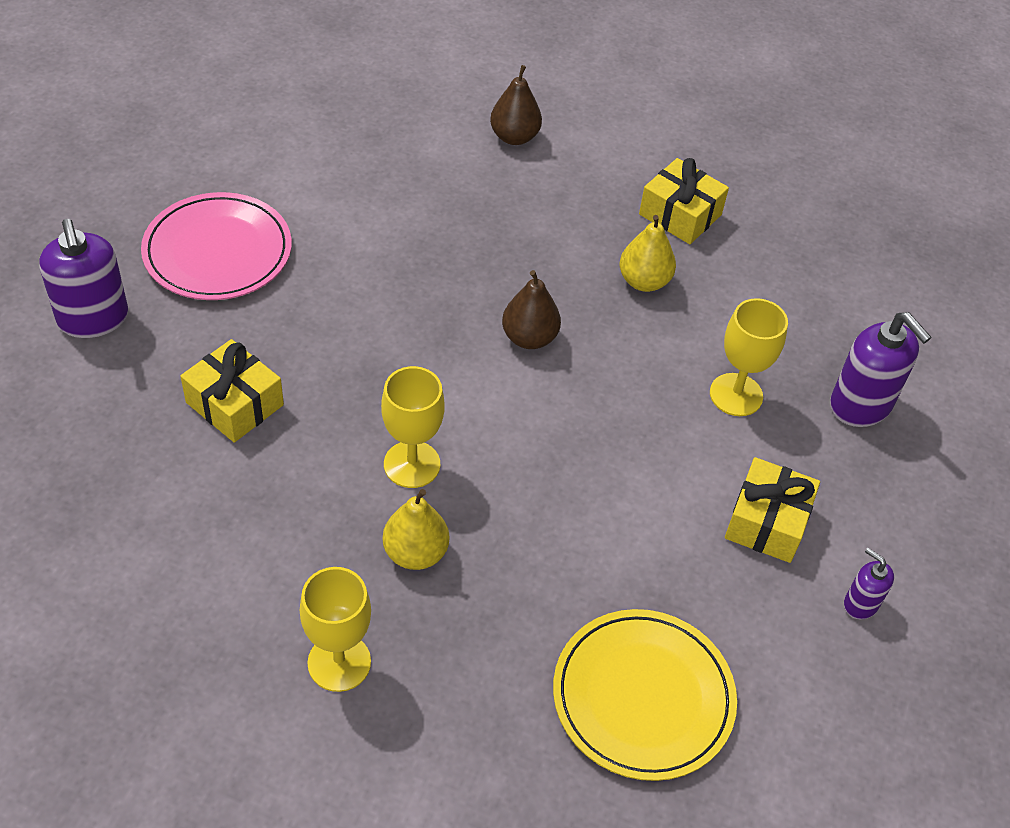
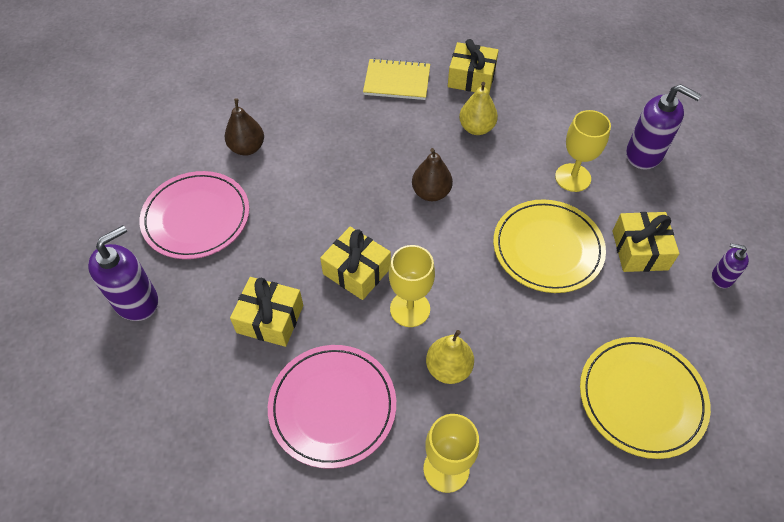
camera: 20 degrees left, 5 degrees up
purple soap dispenser [39,219,128,338] -> purple soap dispenser turned 90 degrees counterclockwise [88,225,158,321]
brown pear [490,65,542,145] -> brown pear moved to [225,98,264,156]
none -> pink plate [268,345,396,469]
none -> yellow gift [320,227,391,300]
none -> yellow notebook [363,58,430,100]
none -> yellow plate [493,199,606,293]

